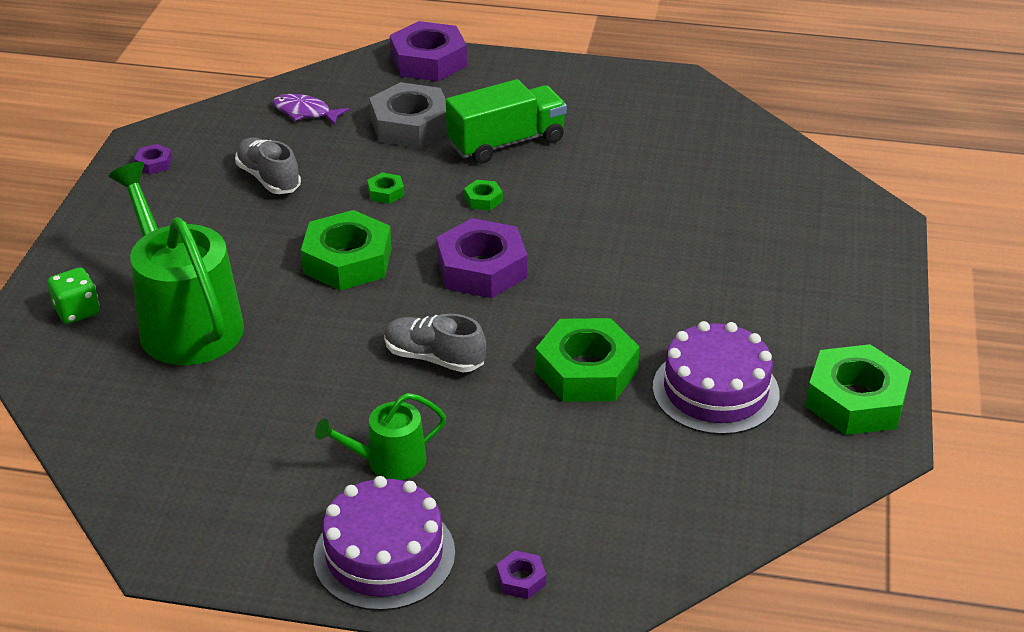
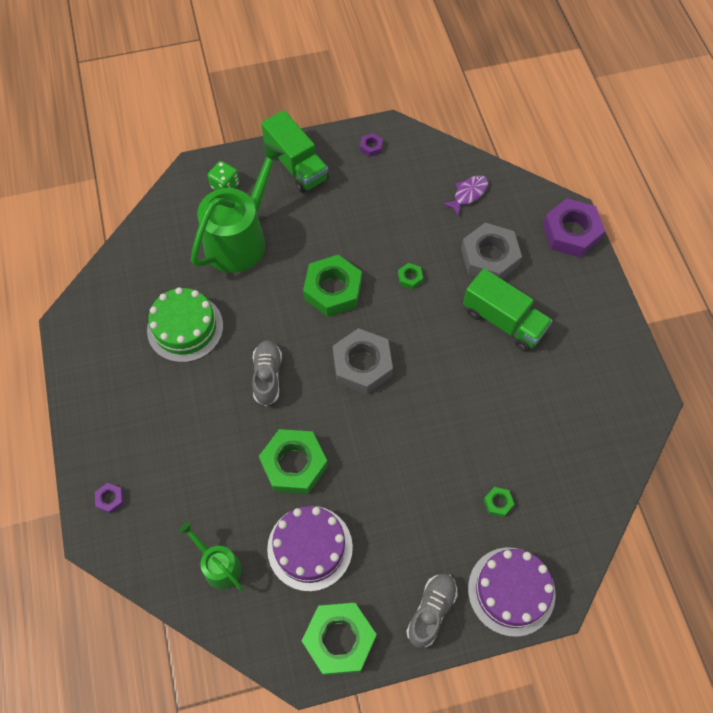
camera: 65 degrees right, 25 degrees up
grey shoe [235,137,301,194] -> grey shoe moved to [407,574,457,648]
purple fish [273,94,350,125] -> purple fish turned 45 degrees clockwise [442,175,489,216]
purple cake [313,476,455,611] -> purple cake moved to [468,548,556,637]
green watering can [315,393,446,480] -> green watering can moved to [179,522,243,591]
purple nut [436,218,527,298] -> grey nut [333,328,393,394]
green nut [464,180,503,210] -> green nut moved to [484,487,514,517]
none -> green cake [147,287,223,362]
none -> green truck [261,110,329,193]

